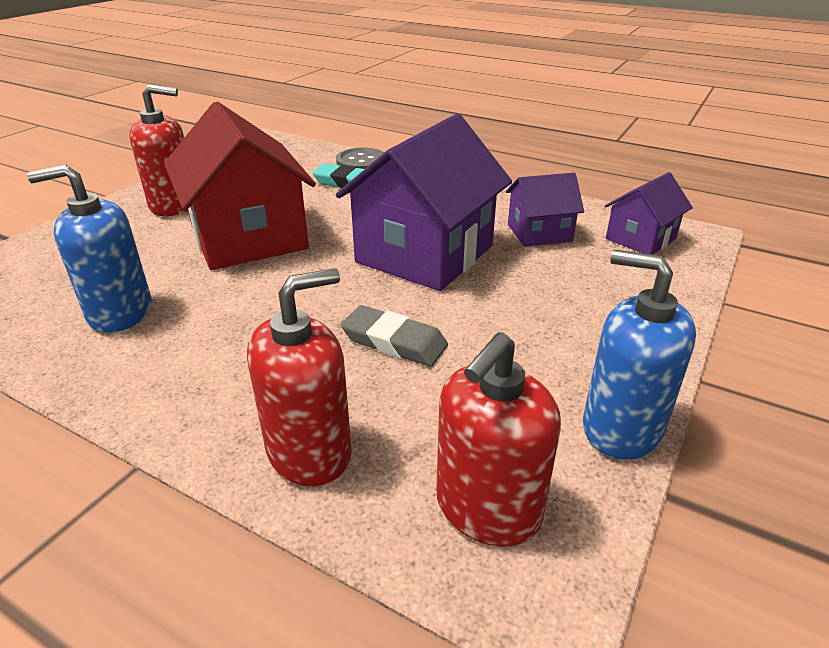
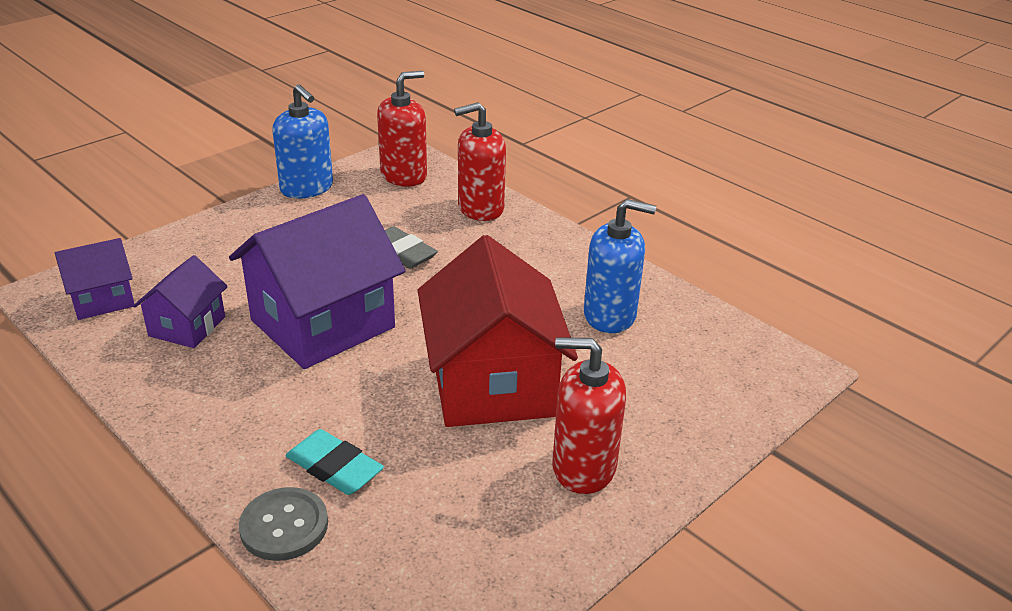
camera: 165 degrees left, 0 degrees up
purple house [506,173,584,247] -> purple house turned 75 degrees counterclockwise [133,255,228,348]

